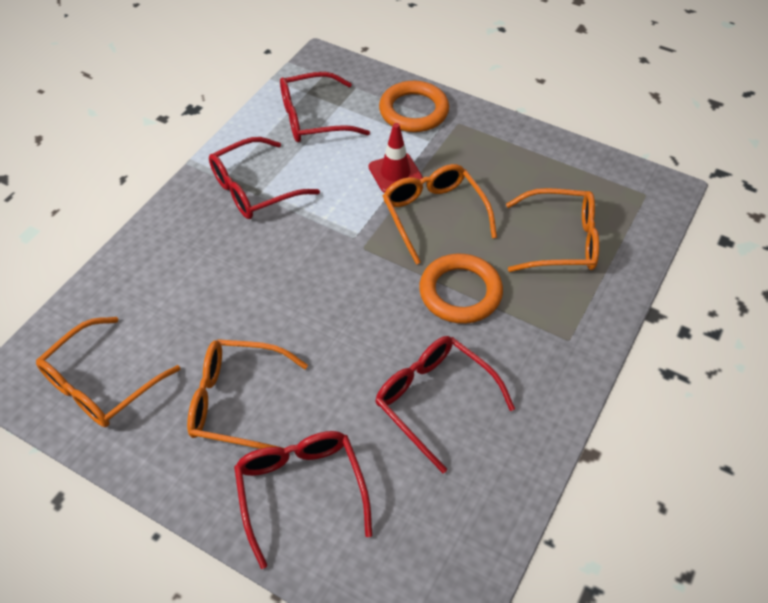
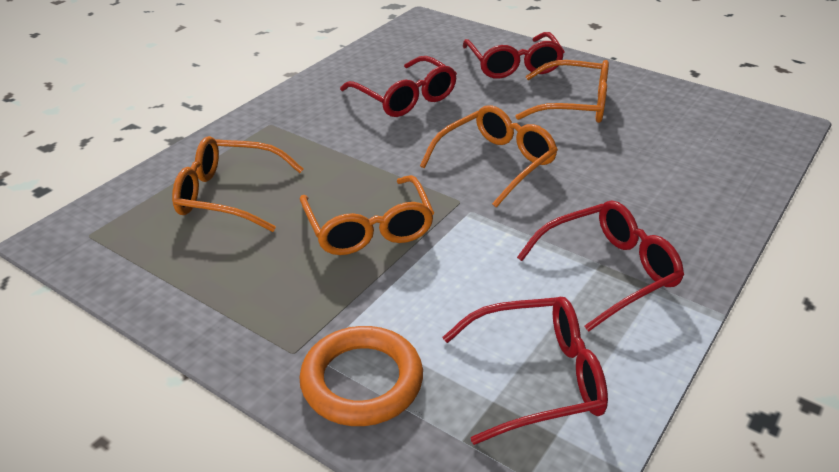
camera: 175 degrees left, 15 degrees down
orange glasses [36,317,180,427] -> orange glasses moved to [420,105,558,208]
red traffic cone [369,123,423,193] -> none
orange ring [419,254,503,324] -> none

